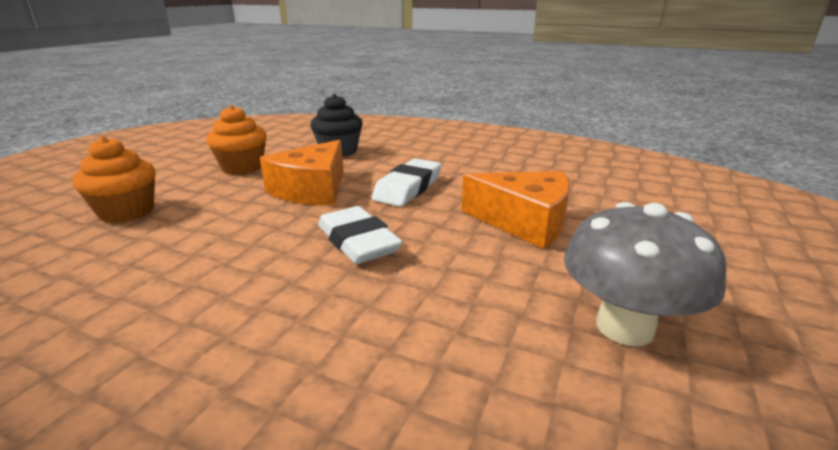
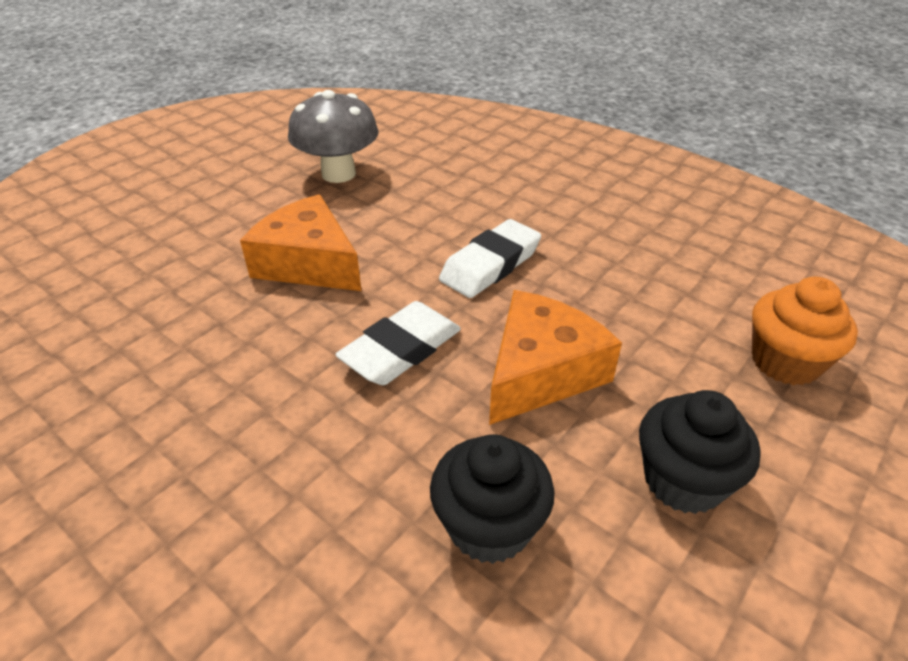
camera: 165 degrees left, 15 degrees up
orange cupcake [206,105,267,175] -> black cupcake [639,390,761,514]
white eraser [318,206,403,264] -> white eraser turned 60 degrees clockwise [439,219,541,298]

